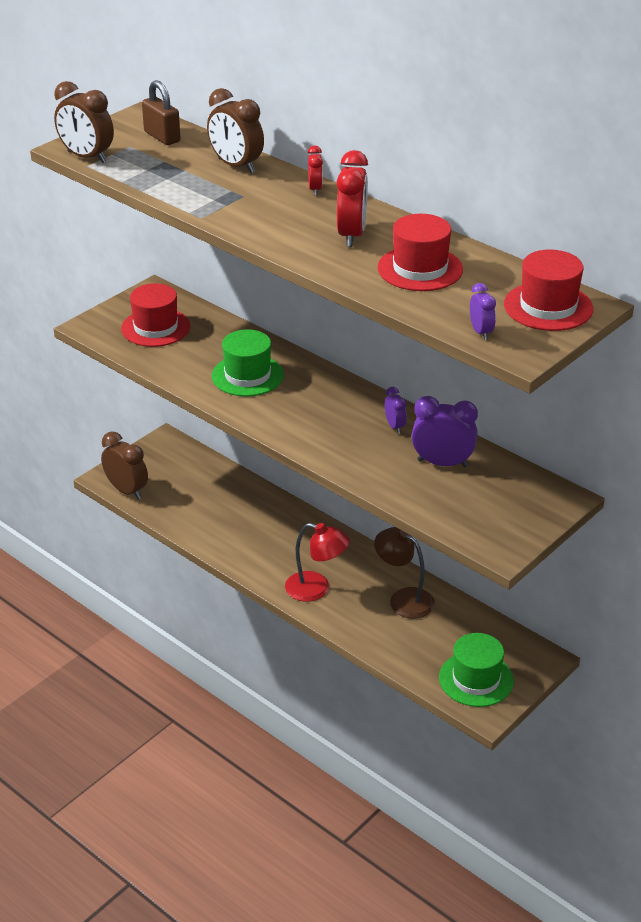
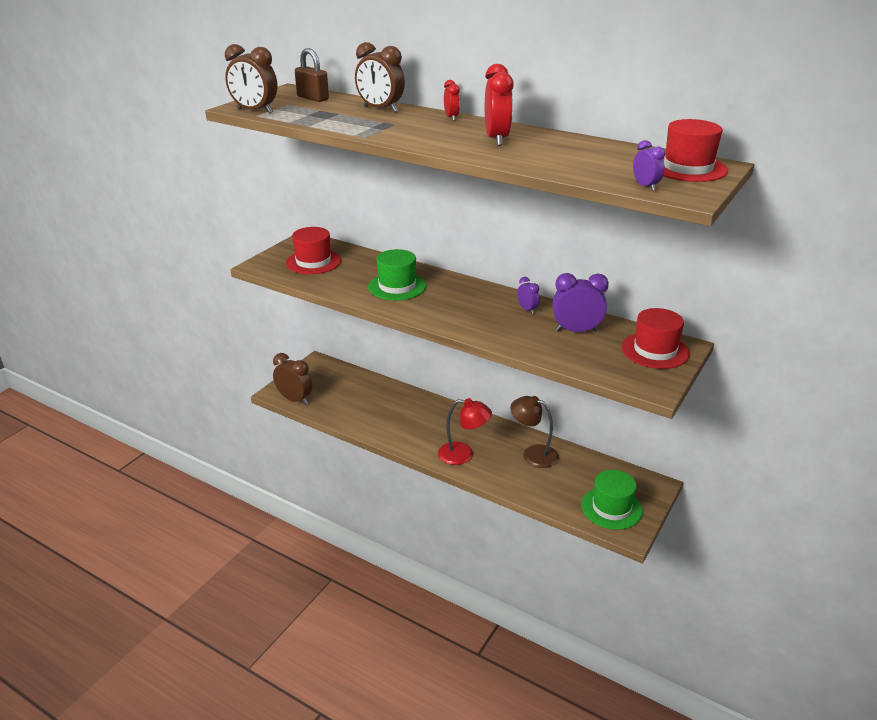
camera: 10 degrees left, 5 degrees down
red hat [378,214,463,291] -> red hat moved to [622,308,690,369]

